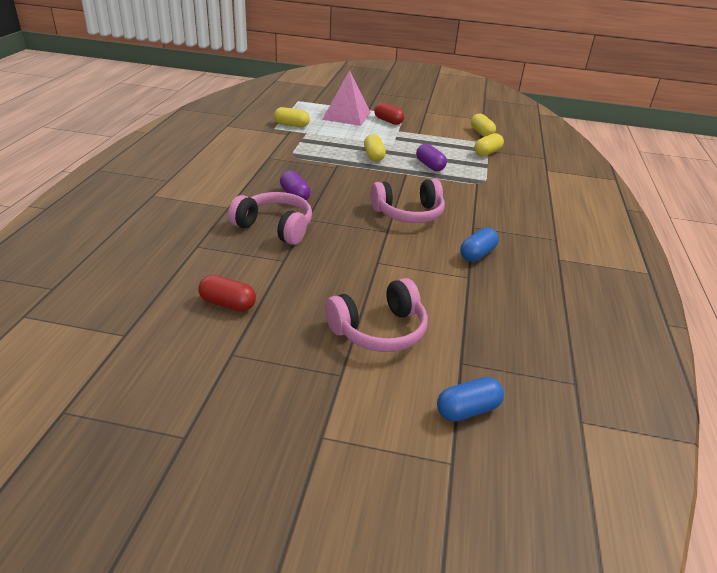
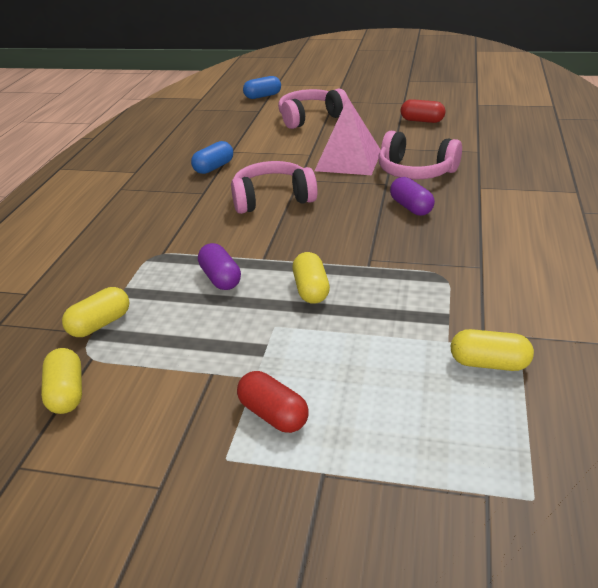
camera: 175 degrees left, 0 degrees up
pink pyramid [322,70,371,126] -> pink pyramid moved to [315,98,381,175]

